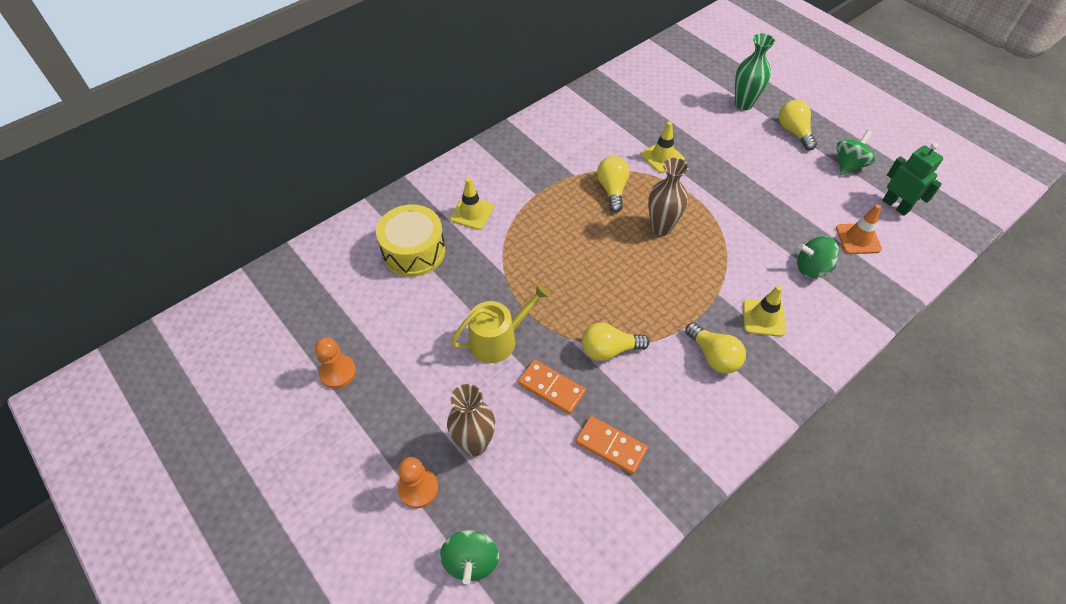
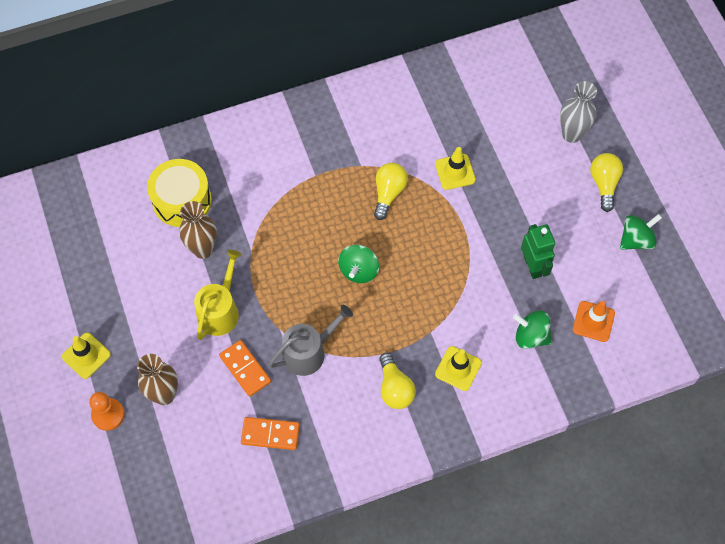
camera: 20 degrees right, 10 degrees up
orange pawn [315,337,356,389] -> none
green spinning top [440,530,499,584] -> green spinning top moved to [338,245,379,283]
yellow traffic cone [450,178,494,230] -> yellow traffic cone moved to [62,333,111,379]
yellow watering can [451,283,550,363] -> yellow watering can turned 60 degrees counterclockwise [194,250,242,340]
orange domino [576,416,648,474] -> orange domino turned 45 degrees counterclockwise [241,417,300,450]
yellow light bulb [582,323,650,361] -> grey watering can [268,305,353,376]
brown vase [648,158,689,236] -> brown vase moved to [179,201,217,259]
green vase [735,33,775,110] -> grey vase [560,81,597,143]
green robot [882,143,943,216] -> green robot moved to [521,224,555,279]

